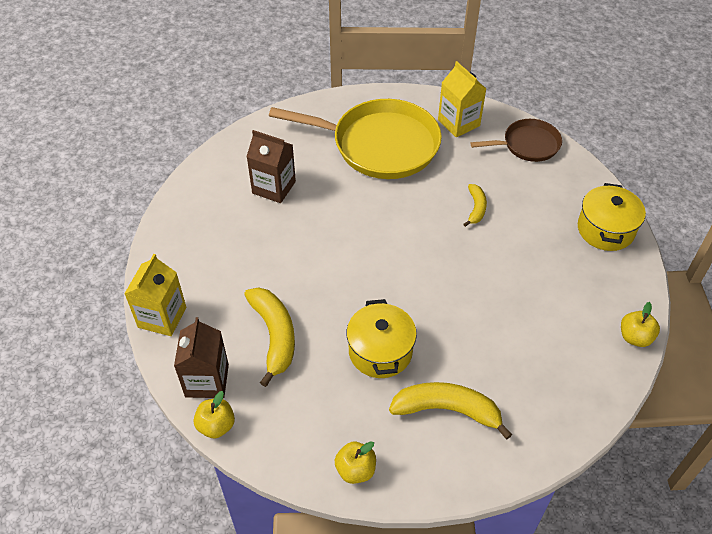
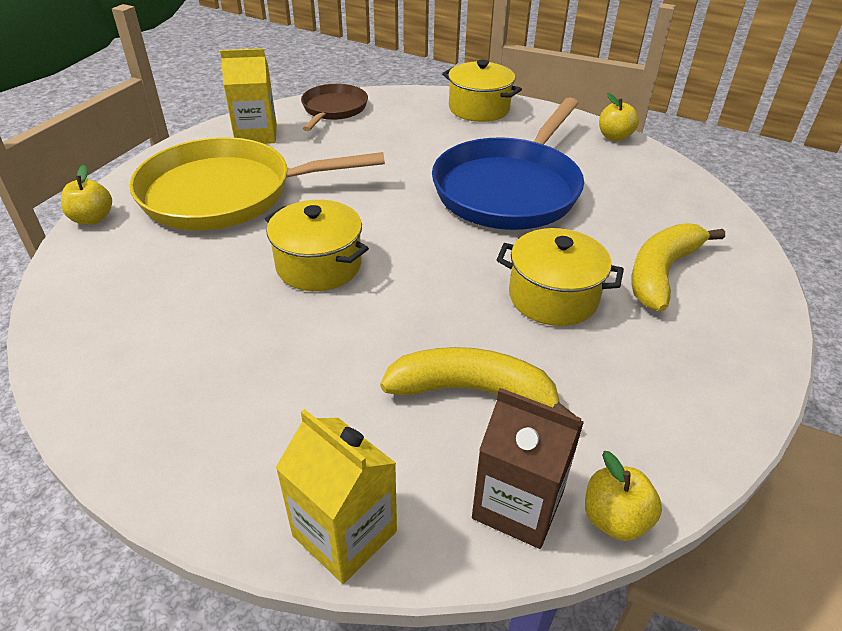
camera: 65 degrees left, 10 degrees down
brown carton [247,130,296,203] -> none
yellow pan [269,99,442,179] -> yellow pan turned 135 degrees counterclockwise [129,137,385,230]
yellow apple [335,441,376,484] -> yellow apple moved to [61,165,112,225]
yellow banana [464,184,487,227] -> none
none -> yellow pot [265,200,369,291]
none -> blue pan [432,97,584,230]

